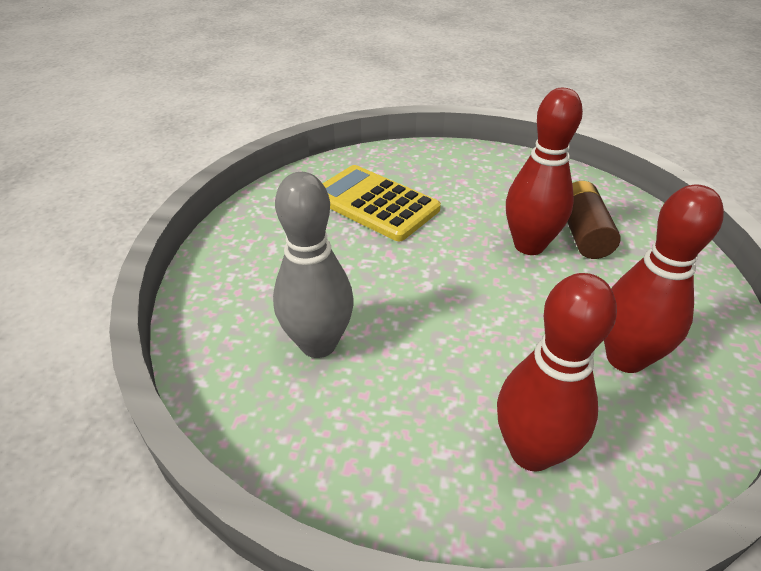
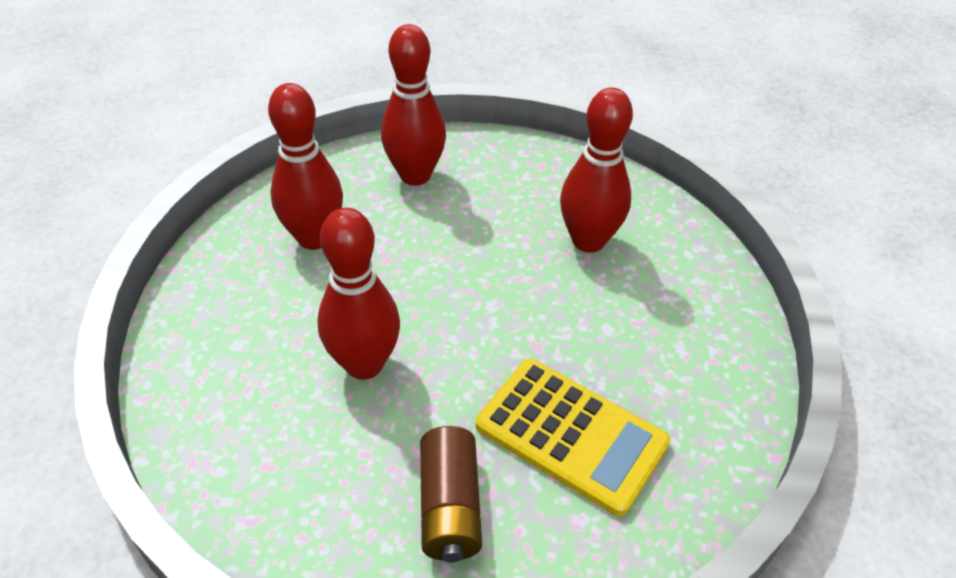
camera: 175 degrees right, 5 degrees up
grey bowling pin [273,172,354,358] -> red bowling pin [560,87,633,253]
brown battery [567,181,621,259] -> brown battery moved to [420,426,482,562]

